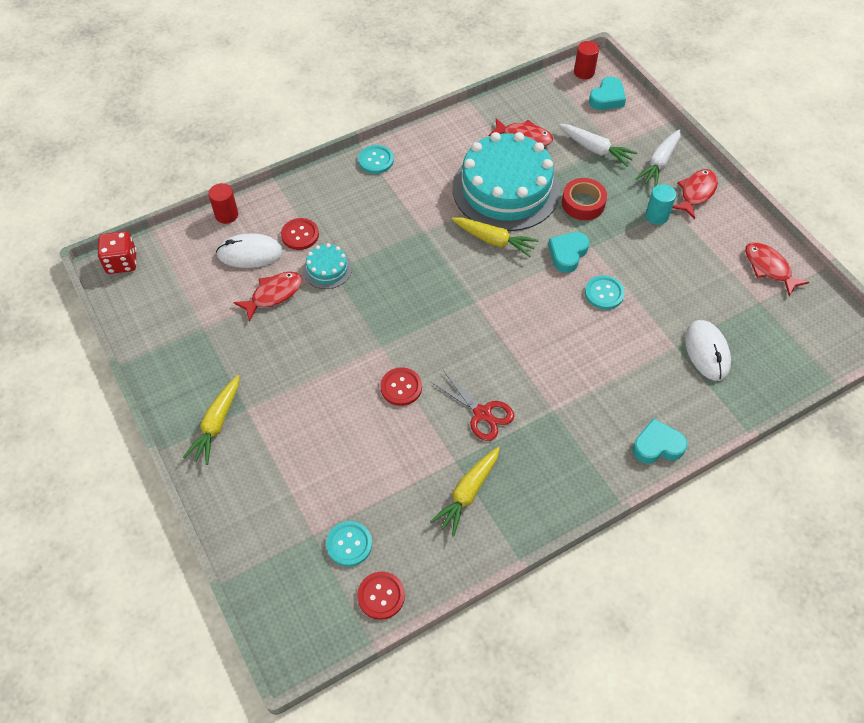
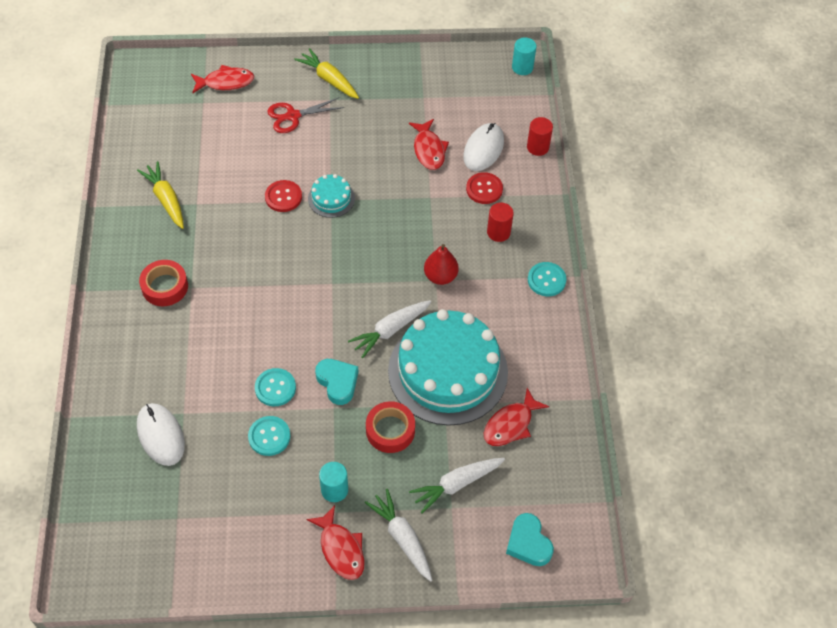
camera: 115 degrees right, 0 degrees up
red dice [98,231,137,274] -> turquoise cylinder [512,37,537,75]
turquoise cake [303,243,352,289] -> turquoise cake moved to [308,174,355,218]
turquoise button [326,521,372,567] -> turquoise button moved to [248,416,290,456]
red button [357,572,405,620] -> none
red scissors [431,372,514,441] -> red scissors moved to [267,97,344,133]
yellow carrot [452,217,539,257] -> white carrot [348,300,431,358]
red cylinder [574,41,599,79] -> red cylinder moved to [487,203,514,242]
turquoise heart [633,418,687,464] -> none
white mouse [685,320,731,381] -> white mouse turned 45 degrees clockwise [137,403,185,466]
red fish [745,242,809,296] -> red fish moved to [191,65,254,94]
none -> red tape [139,260,188,306]
none -> red pear [424,244,459,285]

